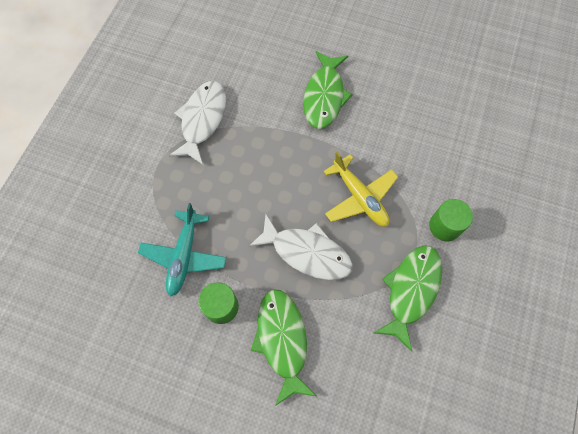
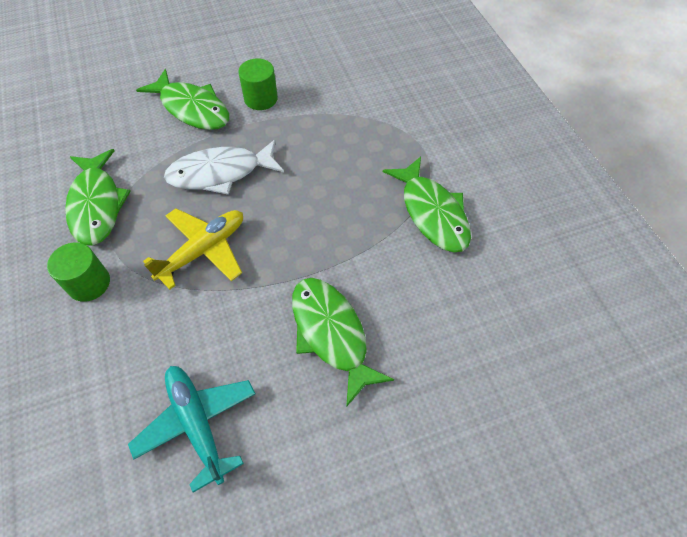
camera: 140 degrees right, 10 degrees down
turquoise plane [138,203,227,296] -> turquoise plane moved to [128,366,255,493]
white fish [169,81,226,165] -> green fish [383,156,471,252]
yellow plane [323,151,398,227] -> yellow plane turned 120 degrees clockwise [143,208,243,290]

